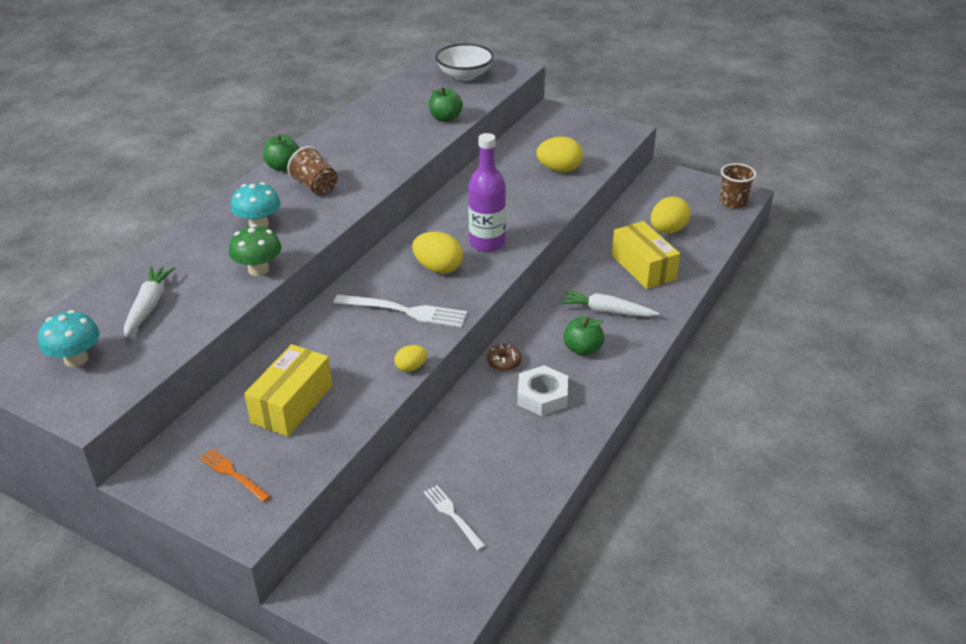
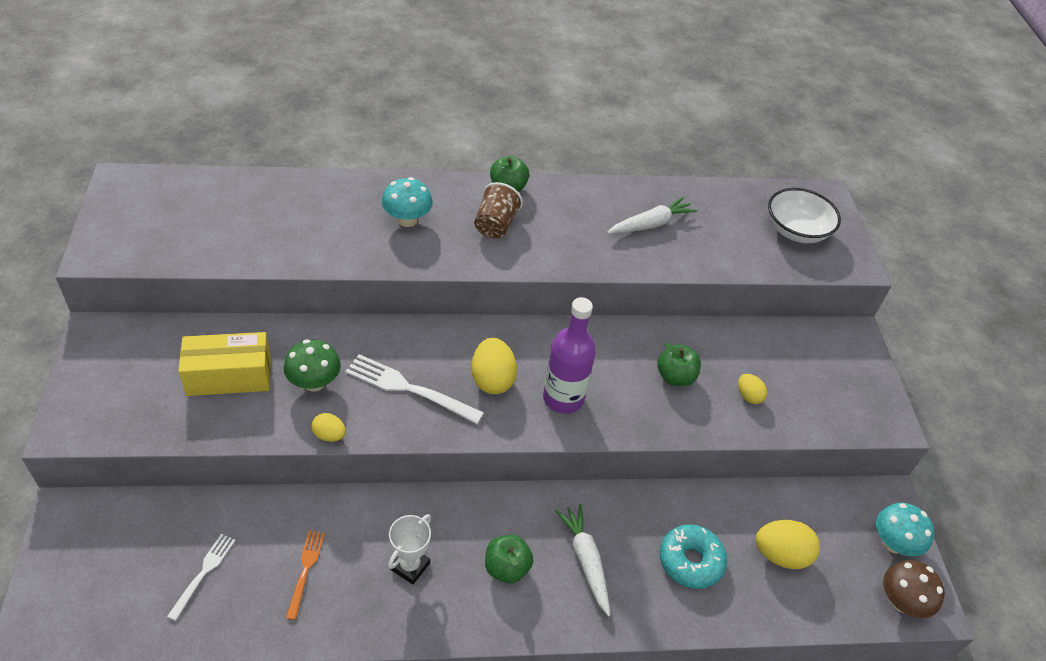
camera: 50 degrees right, 10 degrees up
turquoise mushroom [38,310,100,367] -> turquoise mushroom moved to [876,503,934,556]
white carrot [124,266,175,338] -> white carrot moved to [607,197,697,234]
orange fork [199,448,271,502] -> orange fork moved to [286,530,325,620]
green mushroom [229,224,282,276] -> green mushroom moved to [284,339,341,391]
white fork [333,295,467,328] -> white fork turned 135 degrees clockwise [345,354,484,424]
green apple [429,87,463,122] -> green apple moved to [657,343,701,386]
brown donut [487,344,522,371] -> none
white nut [517,365,568,416] -> white trophy [388,514,431,584]
yellow egg [536,137,583,172] -> yellow egg [738,374,767,404], size x0.57
yellow box [612,221,680,289] -> turquoise donut [660,524,727,589]
brown cup [720,163,756,209] -> brown mushroom [884,560,945,618]

